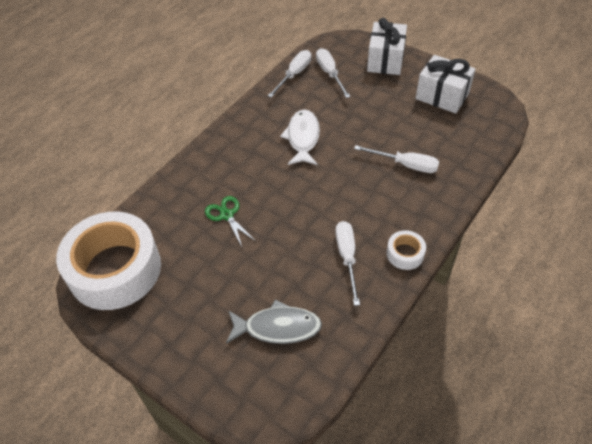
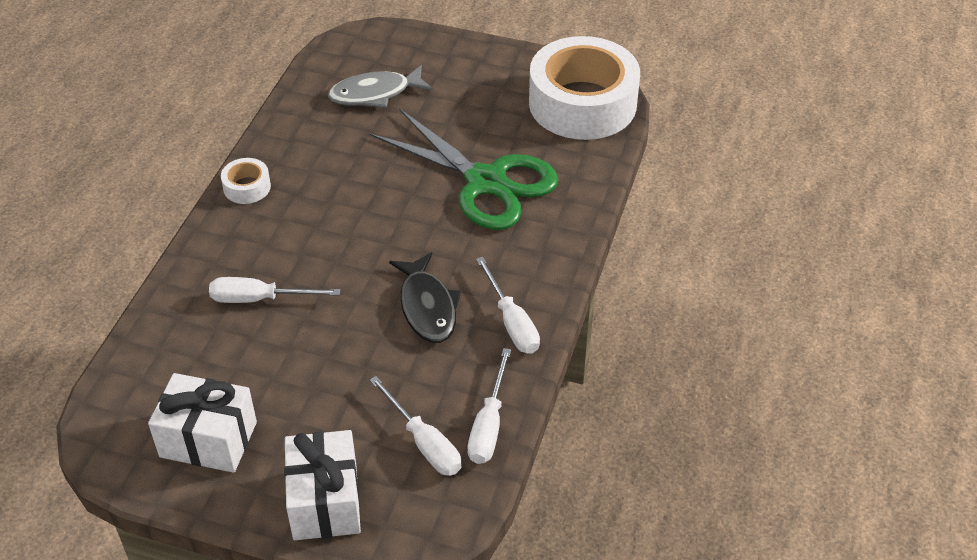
camera: 160 degrees right, 5 degrees down
green scissors [205,196,256,247] -> green scissors [369,108,558,230], size x2.30
white fish [280,109,320,165] -> black fish [389,252,461,343]
white screwdriver [335,221,360,306] -> white screwdriver moved to [476,257,540,354]

